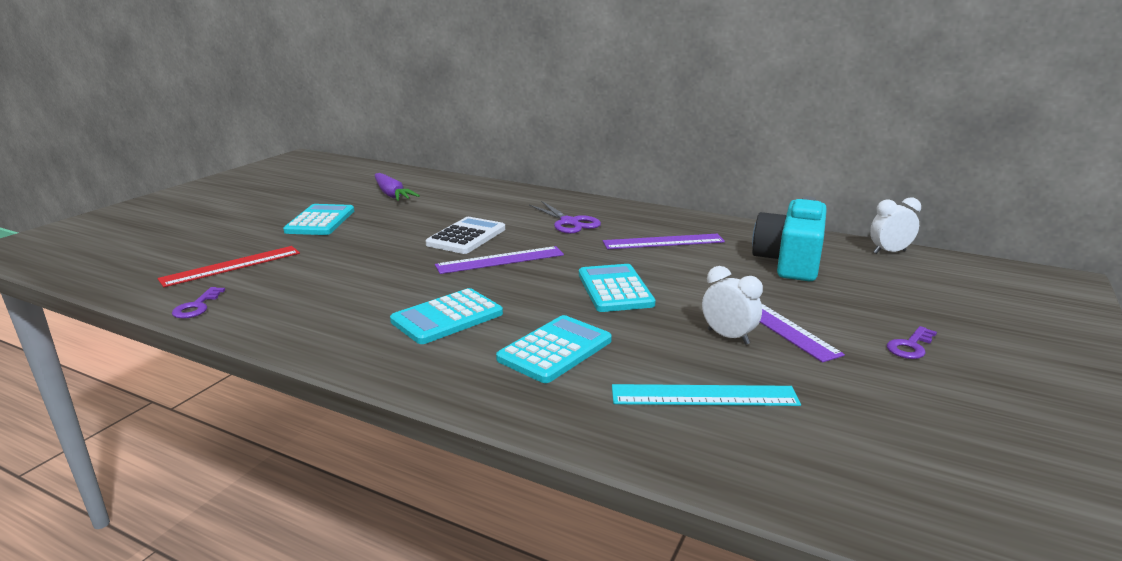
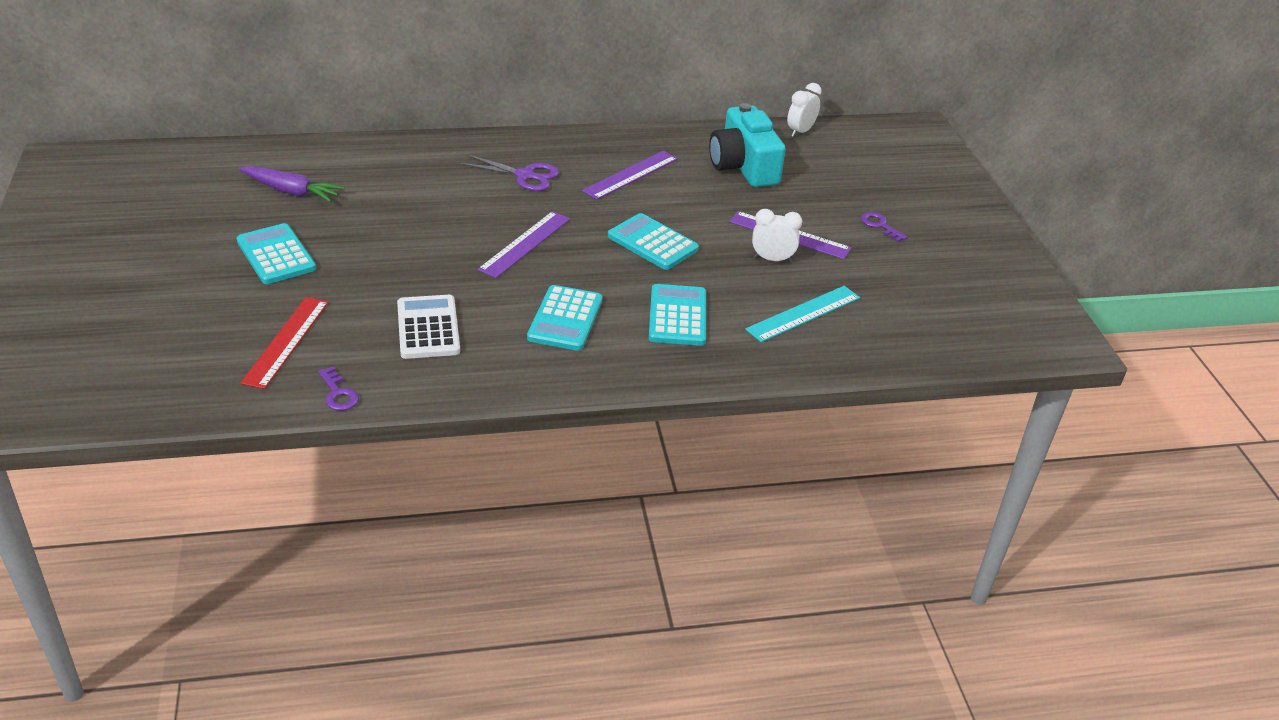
camera: 40 degrees left, 15 degrees up
white calculator [426,217,505,254] -> white calculator moved to [397,295,460,359]
purple key [887,326,937,359] -> purple key turned 135 degrees clockwise [861,212,907,242]

